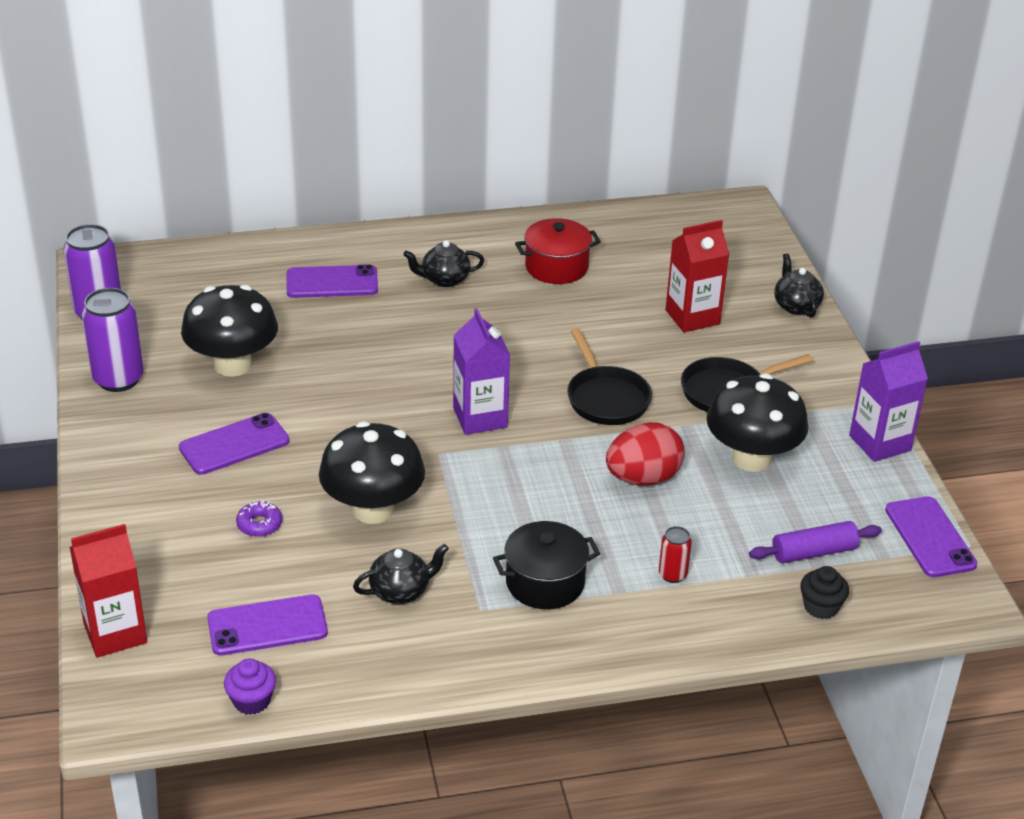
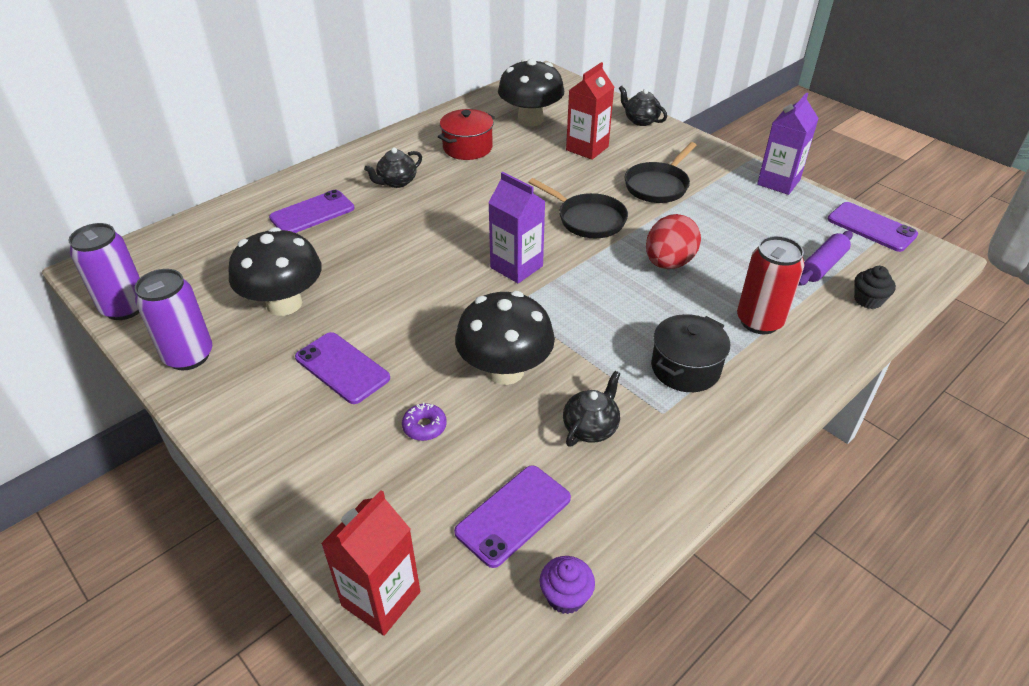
camera: 30 degrees left, 5 degrees up
purple phone [179,413,290,475] -> purple phone turned 75 degrees counterclockwise [295,332,390,404]
red can [659,526,692,583] -> red can [737,236,805,334], size x1.98
black mushroom [706,374,808,472] -> black mushroom moved to [498,59,564,126]

